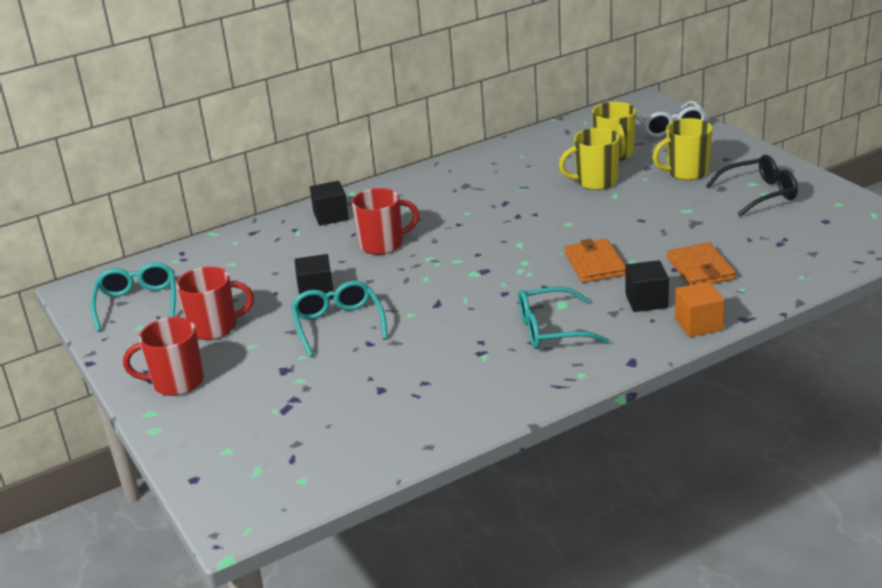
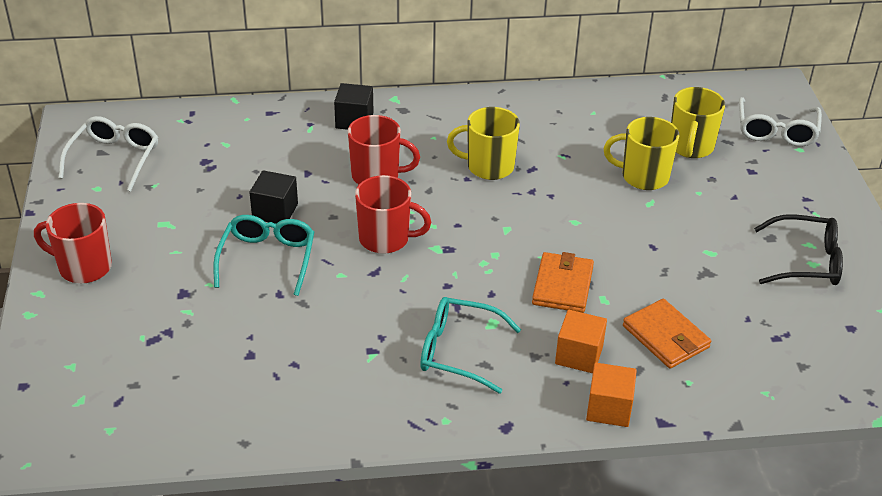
camera: 20 degrees right, 10 degrees up
turquoise glasses [91,262,176,332] -> white glasses [58,116,158,192]
red mug [176,267,254,340] -> red mug moved to [355,175,431,254]
black cube [625,260,669,312] -> orange cube [555,310,607,373]
yellow mug [652,118,713,180] -> yellow mug moved to [447,107,520,180]
orange wallet [667,242,736,285] -> orange wallet turned 45 degrees counterclockwise [623,299,711,369]

